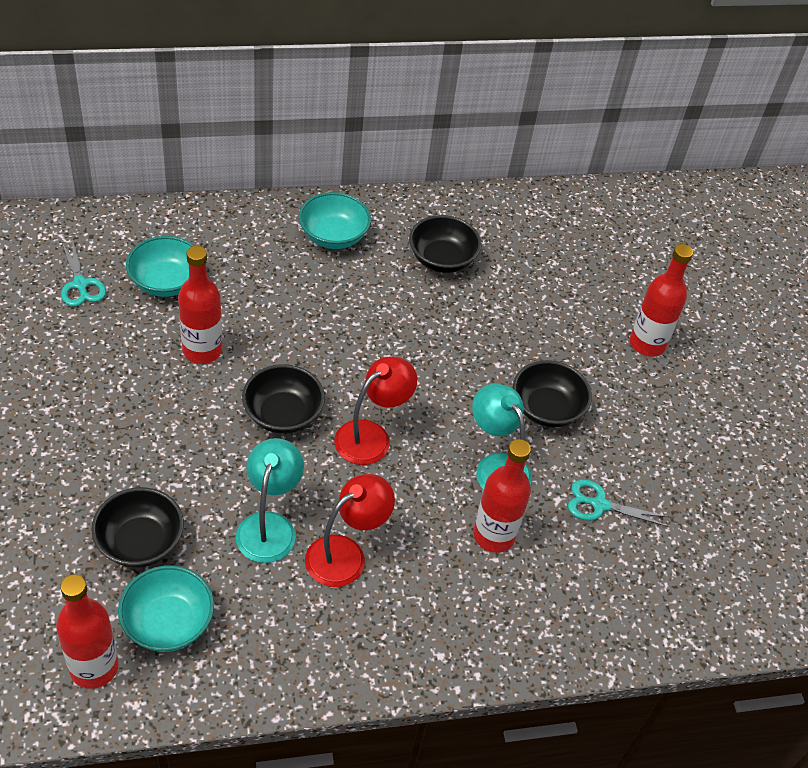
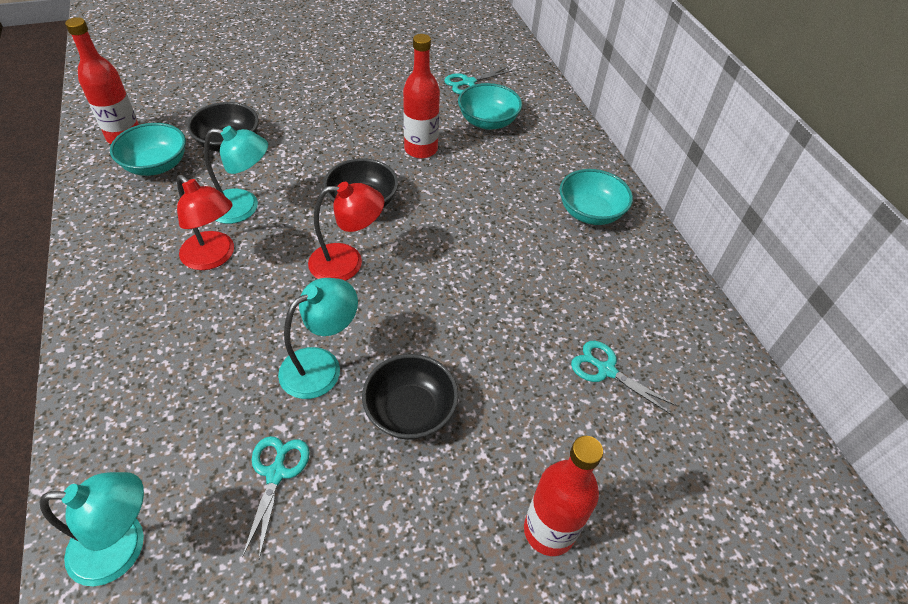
camera: 85 degrees right, 0 degrees up
red lamp [334,356,417,465] -> red lamp turned 45 degrees counterclockwise [308,182,384,281]
black bowl [409,215,482,273] -> none
red bottle [473,439,531,553] -> none
none -> turquoise lamp [40,472,144,586]
none -> turquoise scissors [571,341,676,415]

